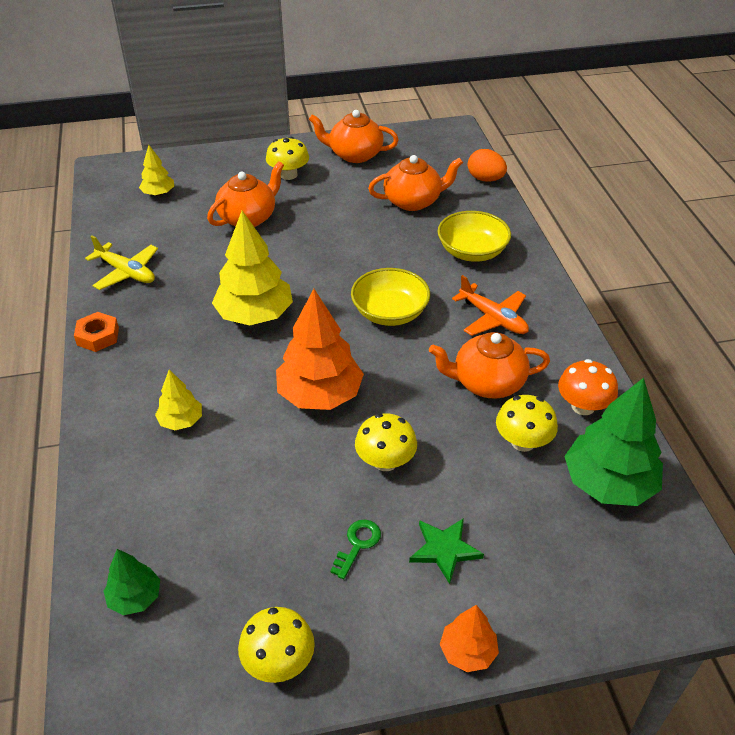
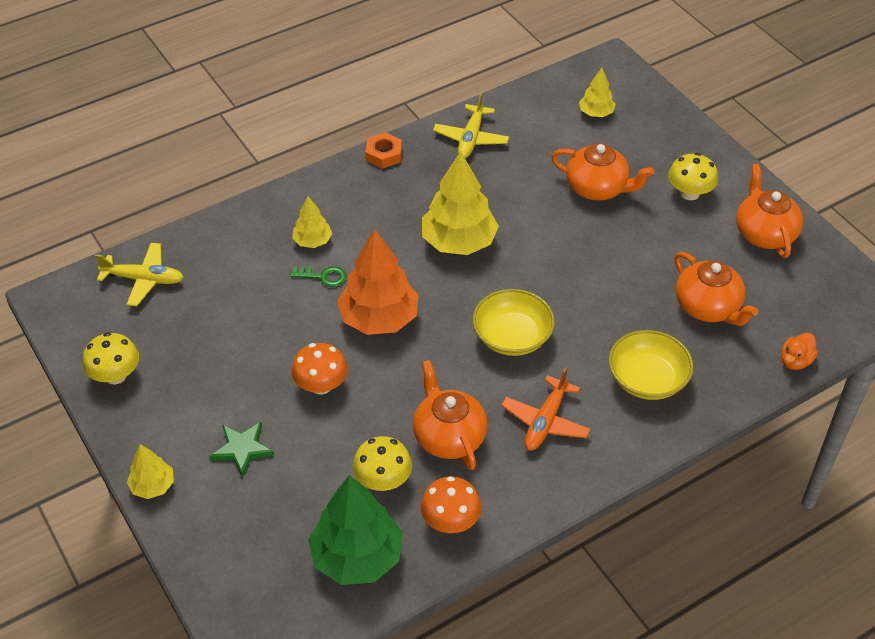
camera: 70 degrees right, 5 degrees up
green tree [104,549,160,615] -> yellow plane [95,243,184,306]
green key [330,520,381,579] -> green key moved to [290,266,346,287]
yellow mushroom [355,413,417,471] -> orange mushroom [291,343,348,394]
orange tree [440,605,499,672] -> yellow tree [127,444,174,499]
orange egg [468,149,507,182] -> orange duck [781,332,818,370]

